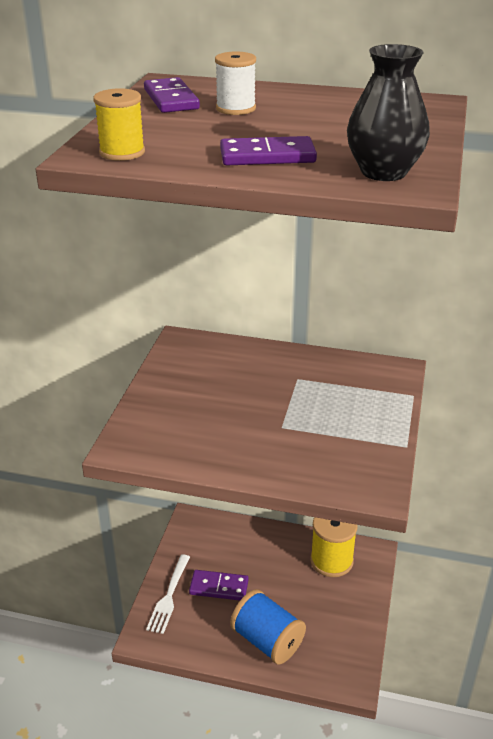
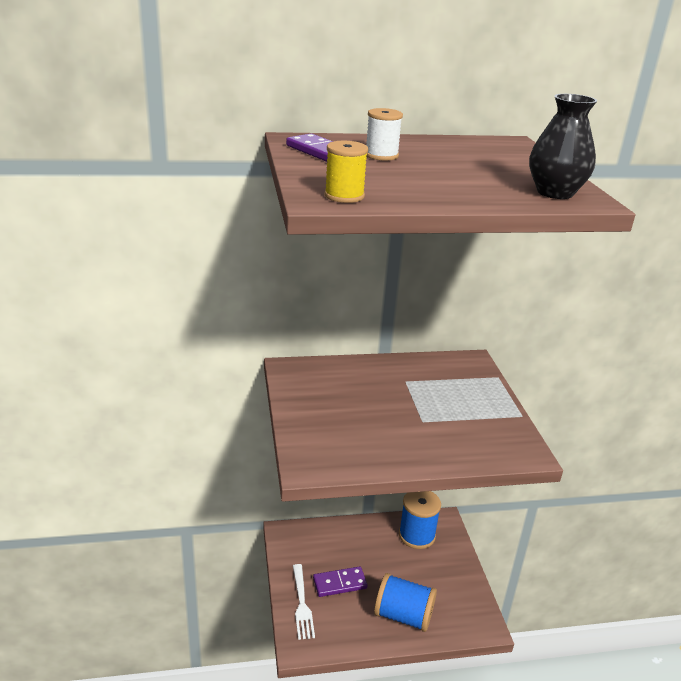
camera: 25 degrees left, 5 degrees down
purple domino [220,136,317,165] -> none
yellow spool [310,517,358,577] -> blue spool [399,491,441,549]

